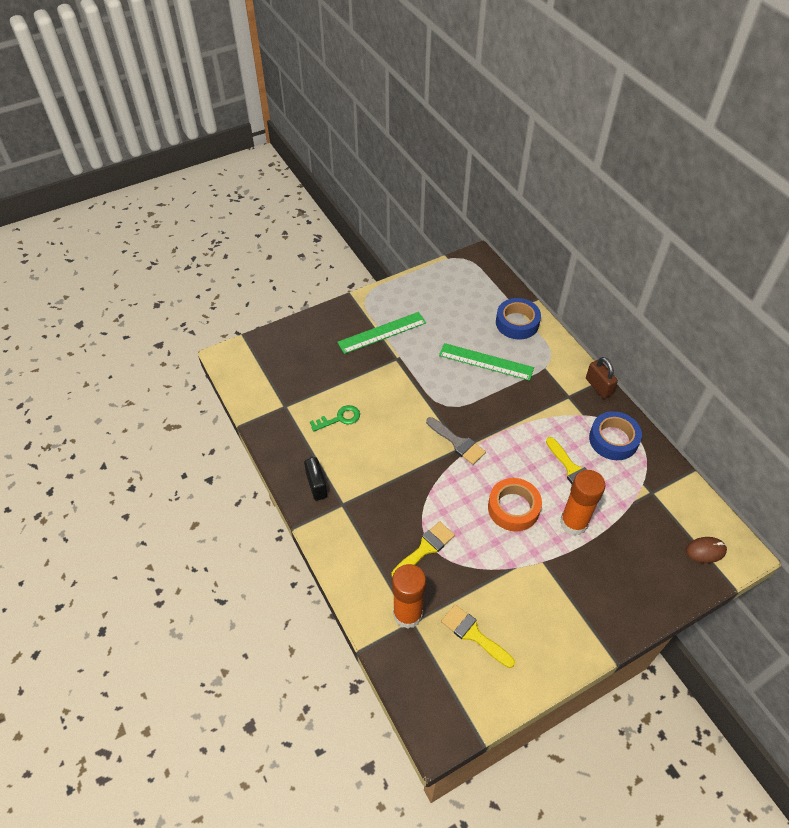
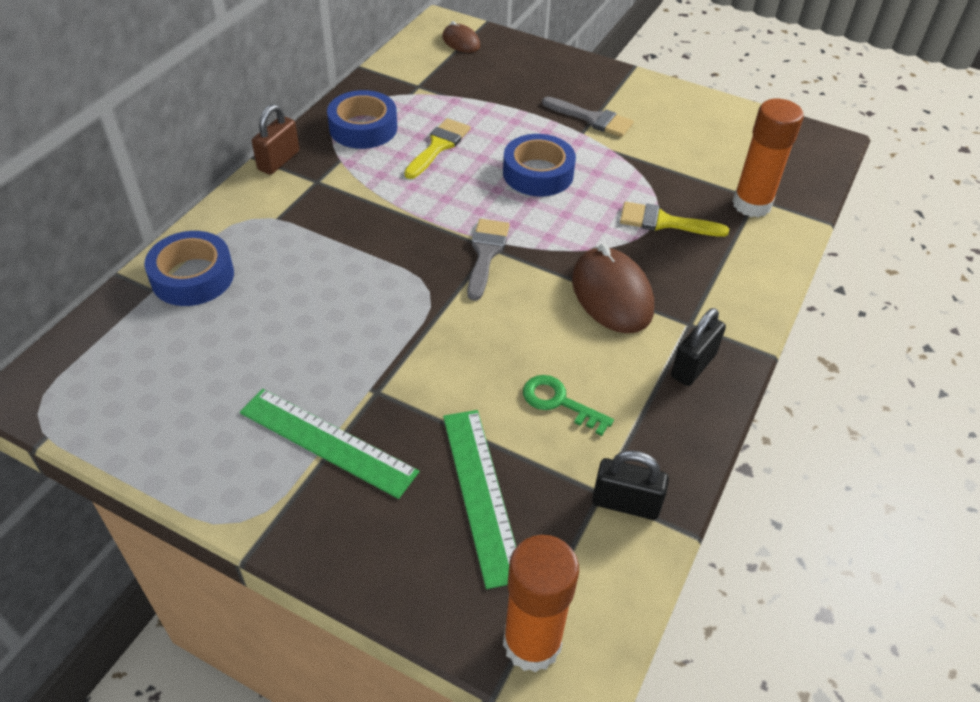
camera: 125 degrees left, 5 degrees down
green ruler [439,343,534,381] -> green ruler moved to [443,410,516,589]
yellow brush [441,604,515,668] -> none
orange tape [488,478,542,531] -> blue tape [503,134,576,196]
orange glue stick [560,470,605,536] -> orange glue stick moved to [503,535,579,672]
none -> grey brush [542,97,634,137]
none -> brown mouse [572,244,654,333]
none -> black padlock [592,450,669,520]

